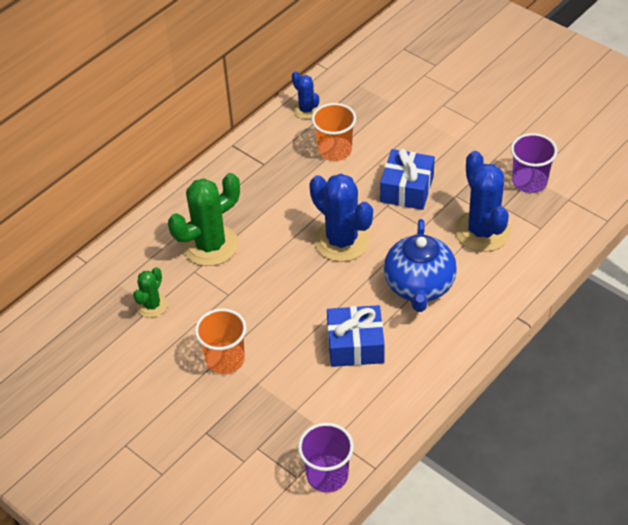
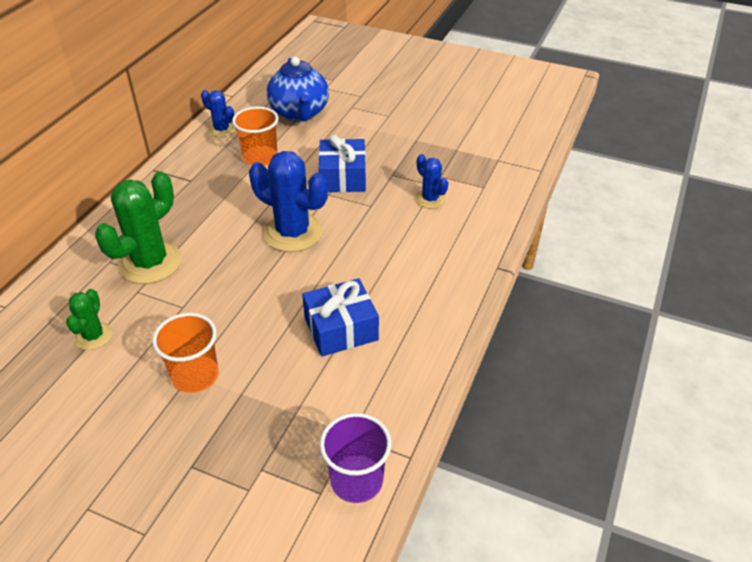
camera: 20 degrees left, 5 degrees down
blue teapot [384,219,457,312] -> blue teapot moved to [267,57,329,122]
blue cactus [455,151,511,252] -> blue cactus [415,154,448,209], size x0.54
purple cup [511,133,558,193] -> none

